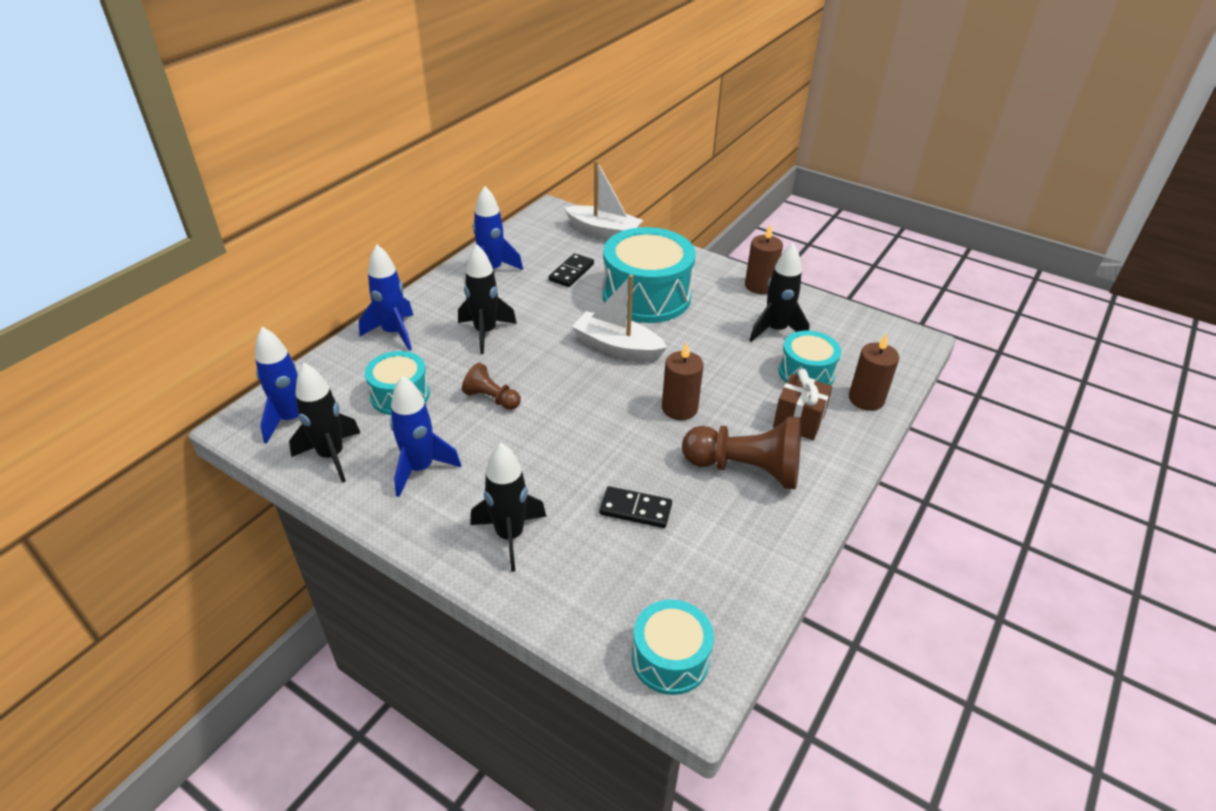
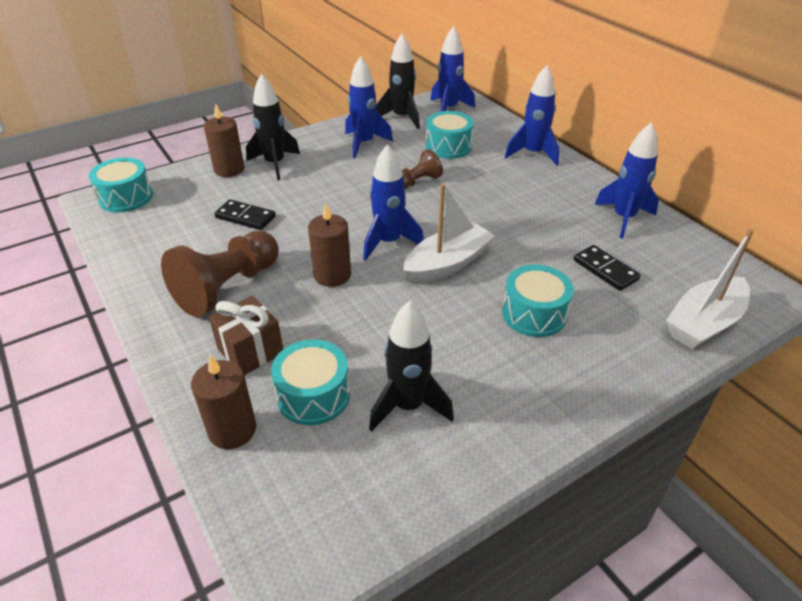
camera: 115 degrees right, 0 degrees up
black rocket [458,244,517,354] -> none
black domino [599,486,672,528] -> black domino turned 75 degrees clockwise [214,199,276,230]
turquoise drum [603,227,696,323] -> turquoise drum [502,265,574,337], size x0.56
brown candle [745,224,783,294] -> brown candle moved to [204,103,244,177]
none -> blue rocket [363,144,424,260]

